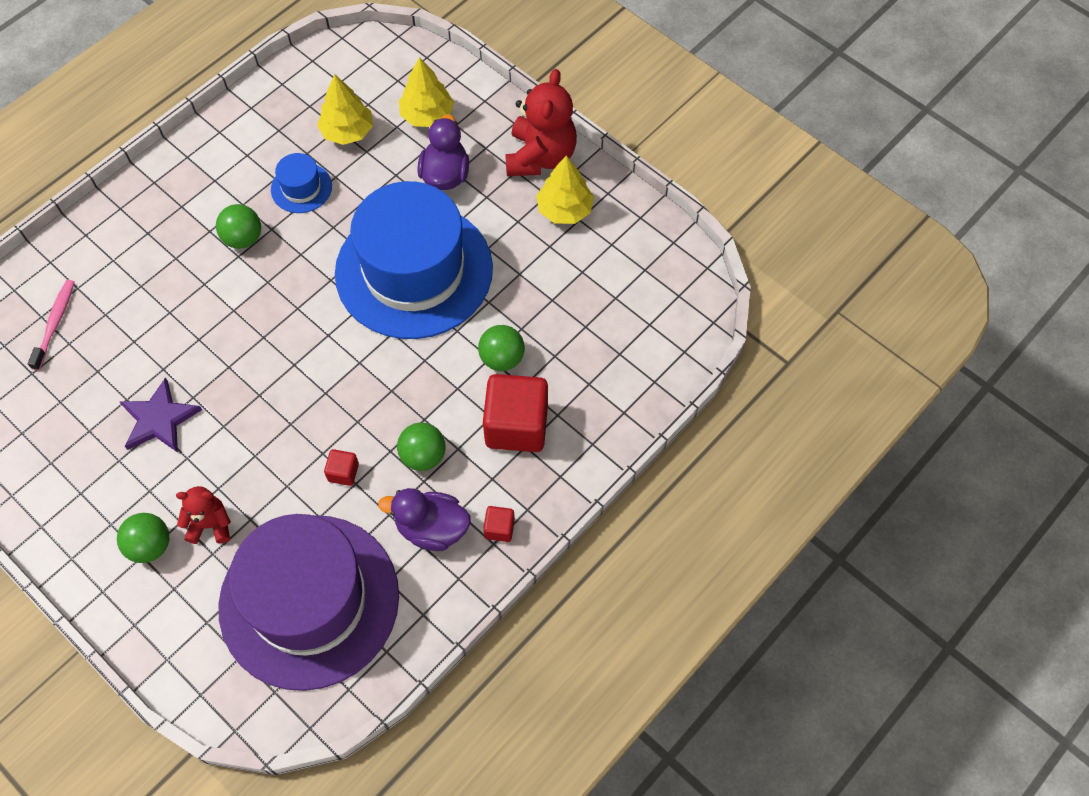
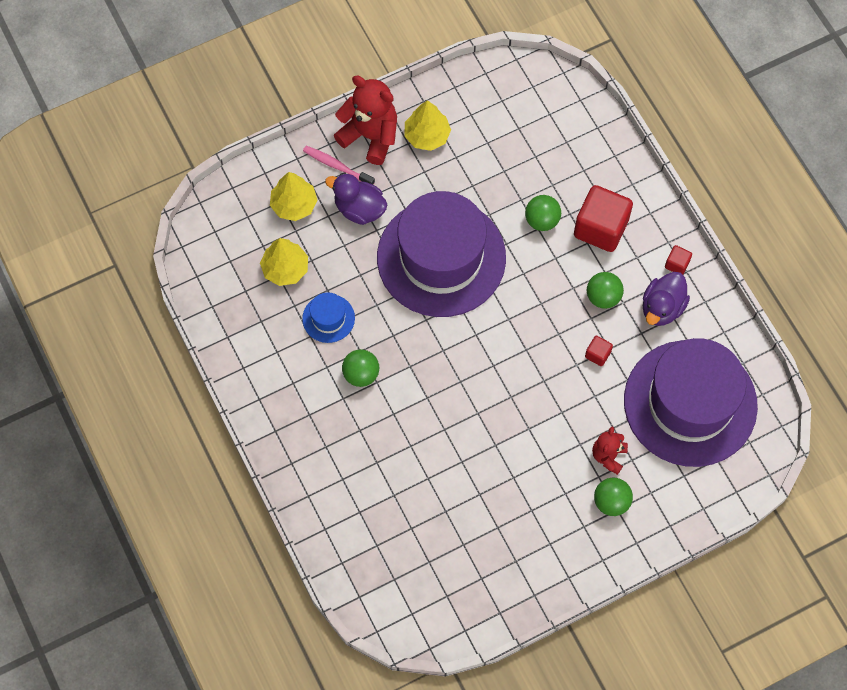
camera: 70 degrees left, 5 degrees up
pink toothbrush [28,280,75,371] -> pink toothbrush moved to [303,146,375,185]
purple star [120,377,202,453] -> none
blue hat [335,181,493,339] -> purple hat [377,191,506,317]

